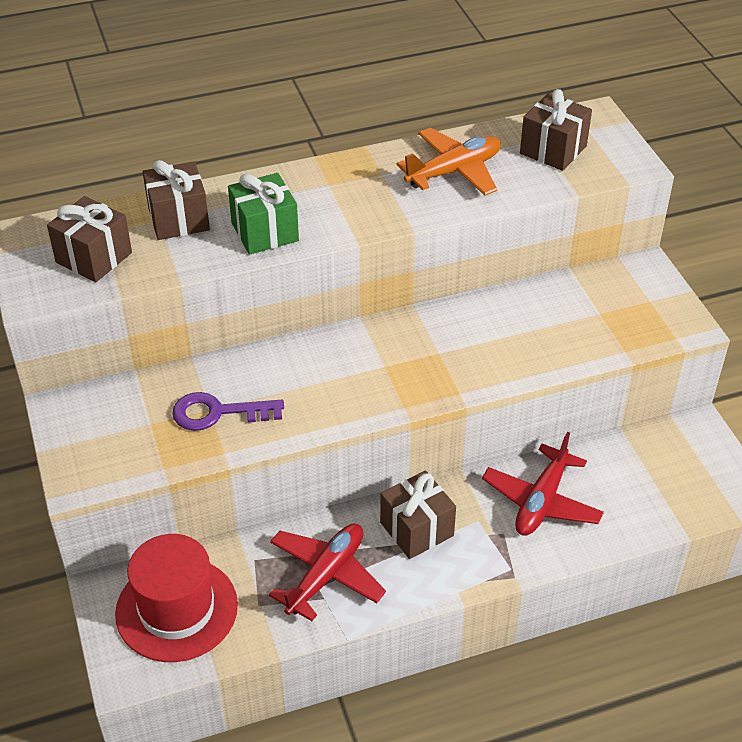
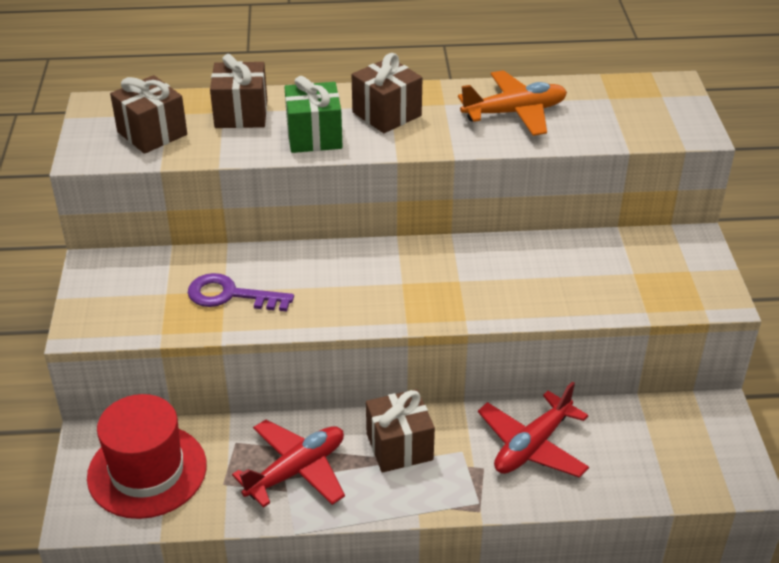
camera: 15 degrees right, 5 degrees down
brown gift [520,89,592,171] -> brown gift moved to [352,53,422,133]

